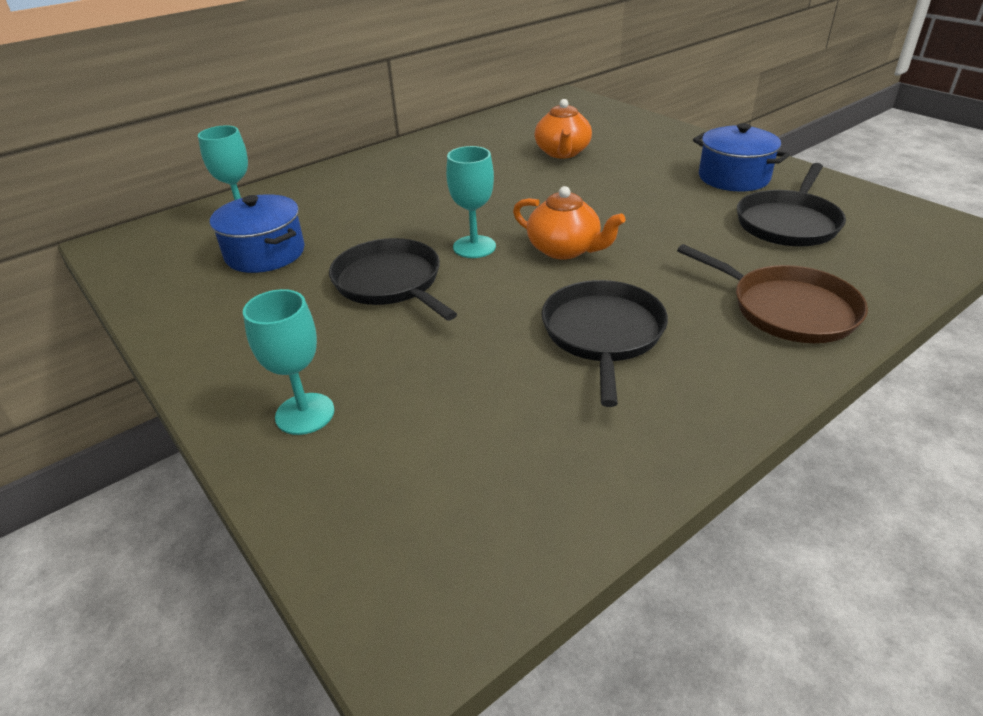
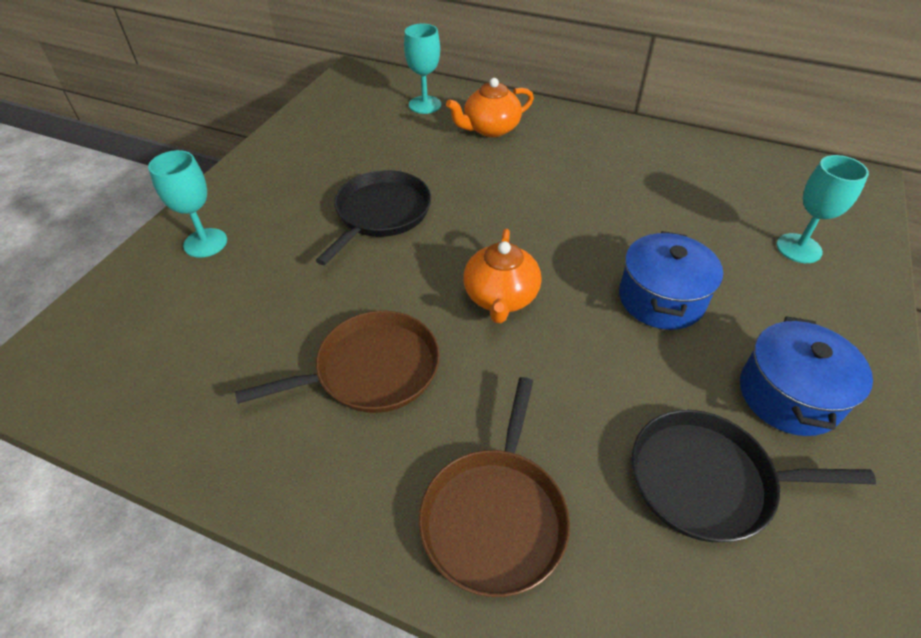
camera: 60 degrees right, 10 degrees up
blue pot [210,194,305,273] -> blue pot moved to [619,231,723,330]
turquoise goblet [446,146,496,258] -> turquoise goblet moved to [776,155,869,263]
orange teapot [534,99,592,158] -> orange teapot moved to [446,78,534,137]
black pan [542,280,668,407] -> brown pan [235,311,440,413]

